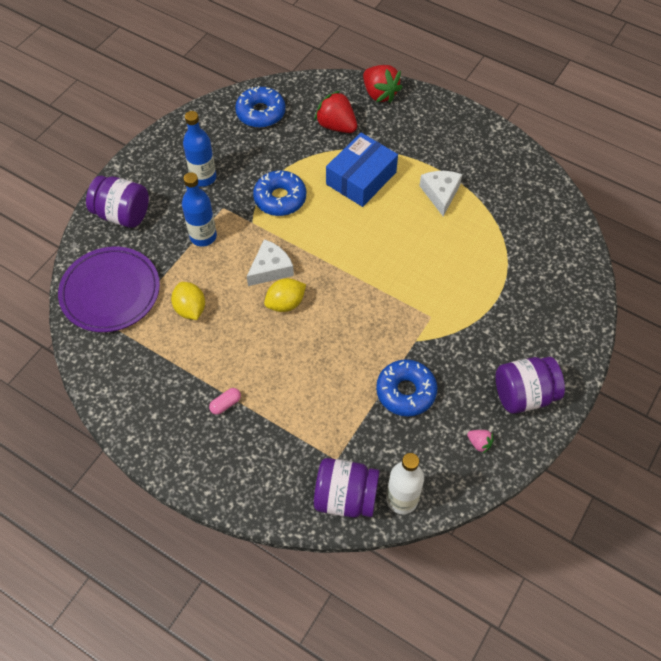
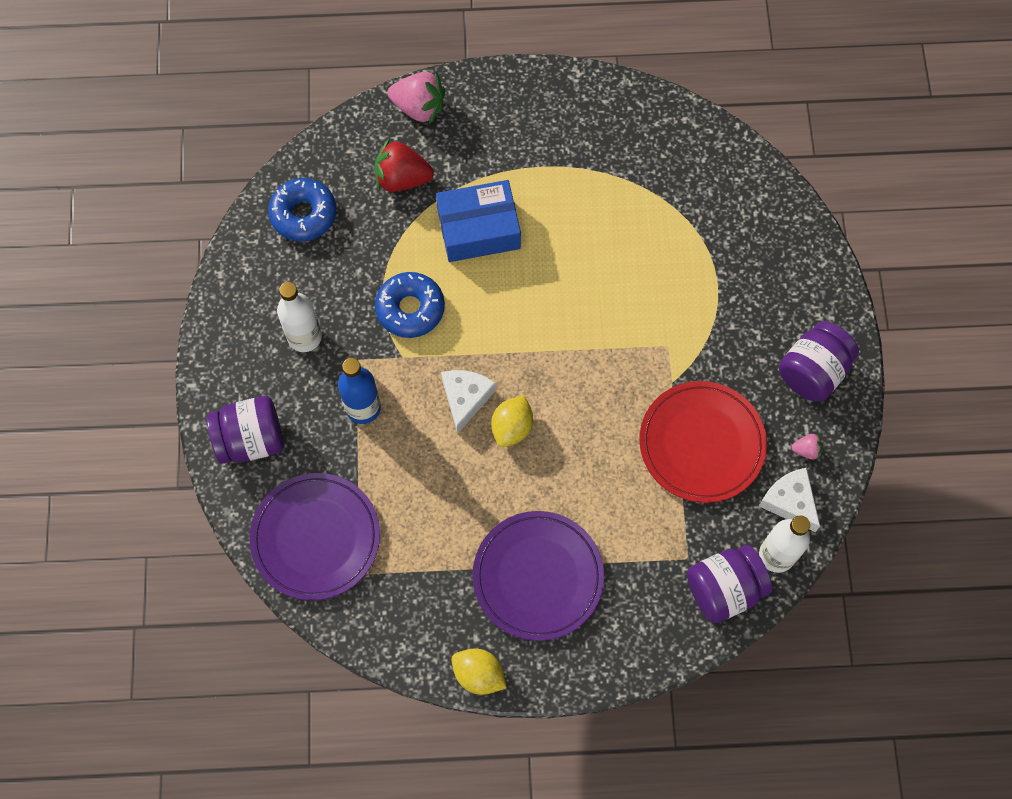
camera: 35 degrees left, 10 degrees up
yellow lemon [171,282,205,320] -> yellow lemon moved to [451,648,507,695]
blue bottle [183,111,216,187] -> white bottle [277,282,322,352]
pink capsule [209,388,241,415] -> purple plate [473,511,604,641]
blue box [326,133,398,207] -> blue box turned 75 degrees clockwise [436,180,521,262]
red strawberry [363,65,403,103] -> pink strawberry [388,72,445,124]
blue donut [376,359,437,417] -> red plate [639,381,767,503]
white cheese [419,171,462,216] -> white cheese moved to [759,467,820,532]

